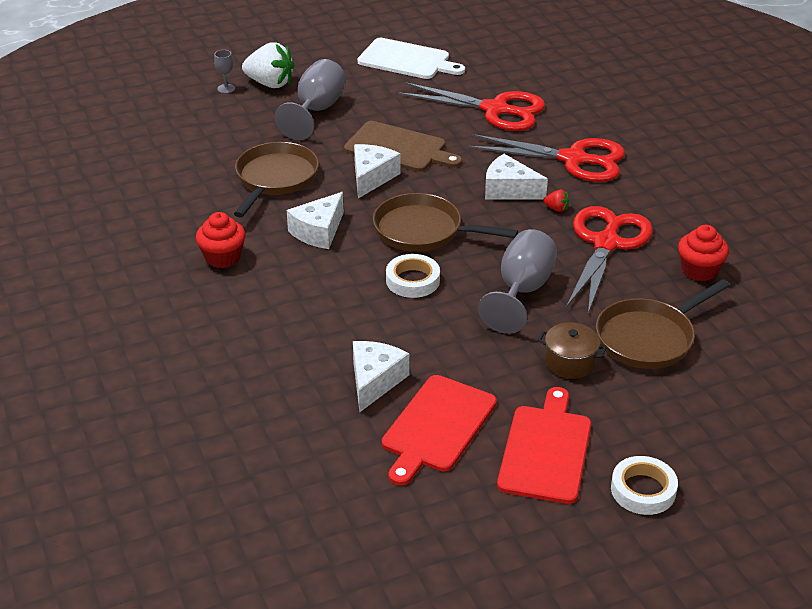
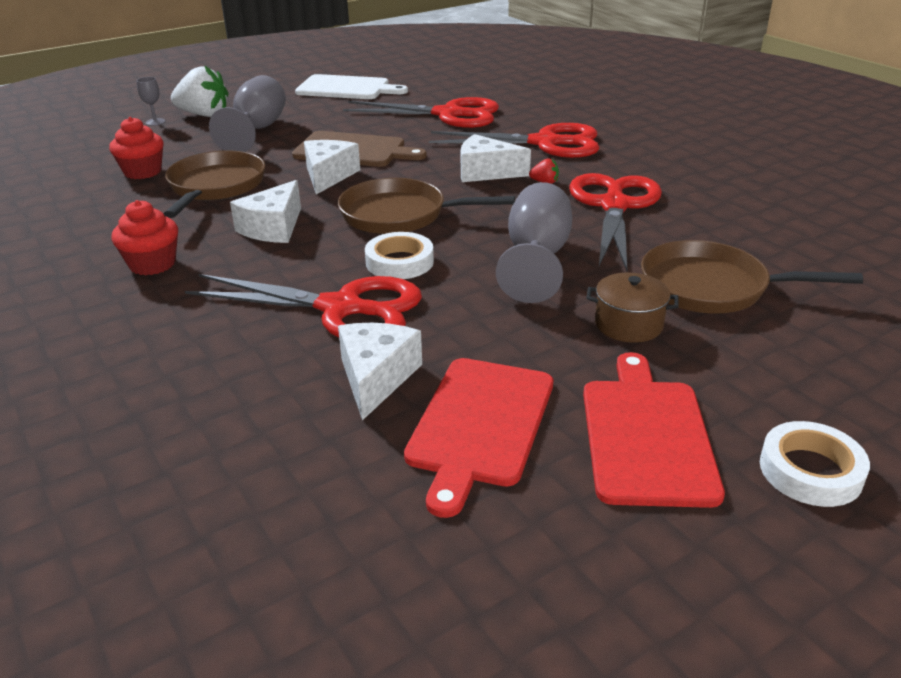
camera: 10 degrees left, 5 degrees down
brown pan [596,279,730,369] -> brown pan turned 60 degrees clockwise [641,240,863,314]
red cupcake [678,225,729,281] -> red cupcake moved to [109,117,164,179]
none -> red scissors [185,274,422,338]

